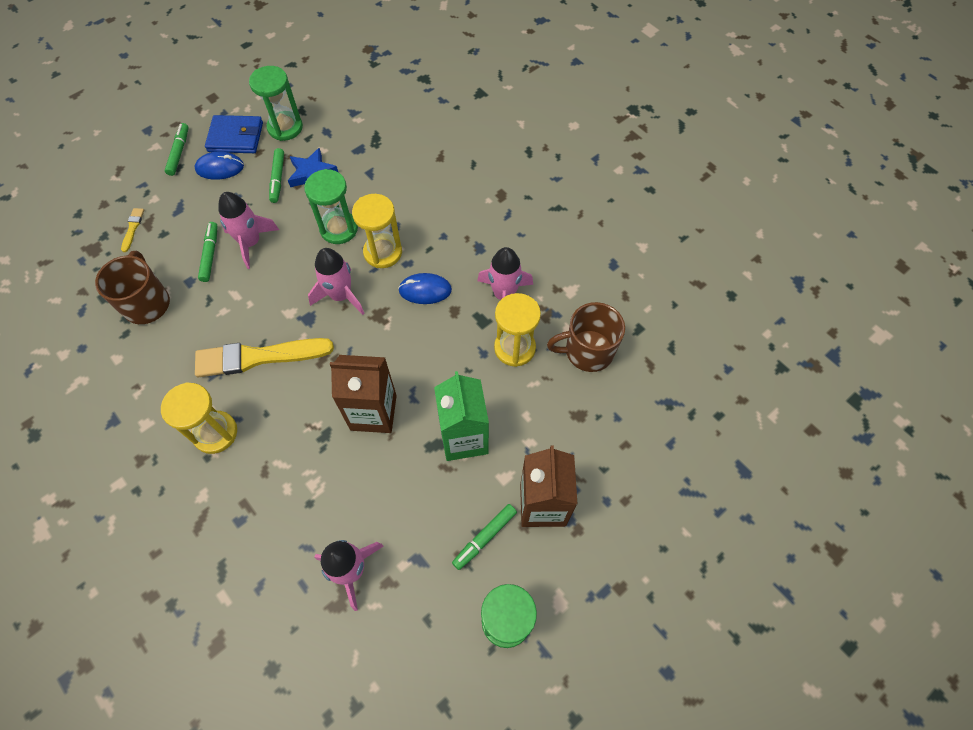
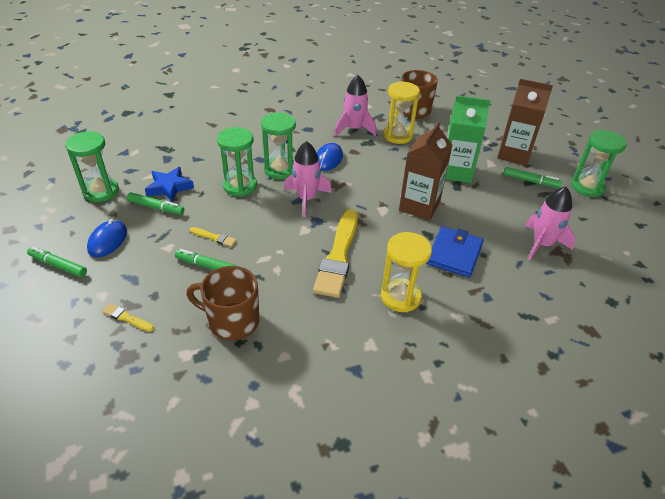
camera: 70 degrees left, 20 degrees down
blue wallet [205,115,263,153] -> blue wallet moved to [426,226,484,278]
pink rocket [218,192,279,269] -> yellow brush [190,227,237,247]
yellow hourglass [352,194,402,268] -> green hourglass [261,112,296,180]
green marker [452,504,517,570] -> green marker turned 45 degrees counterclockwise [503,167,562,188]

